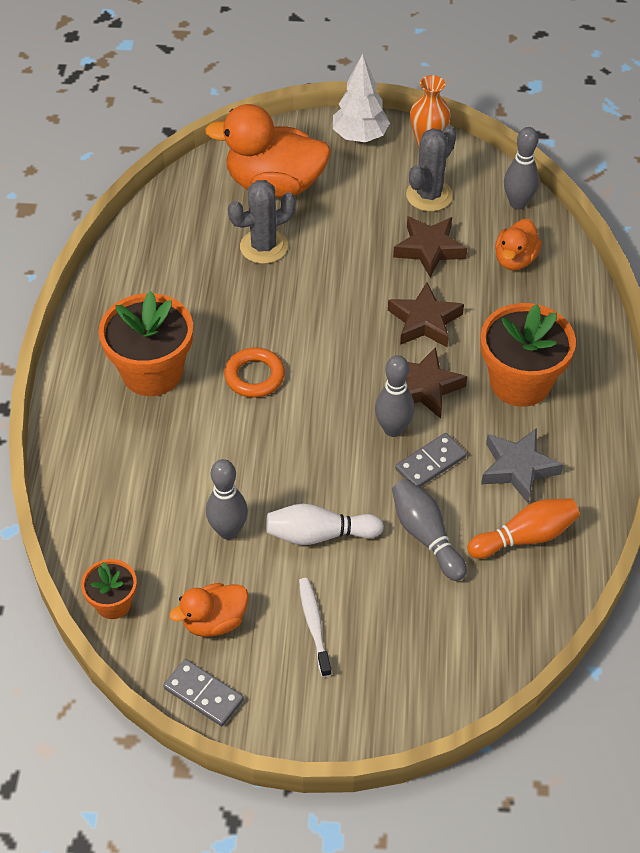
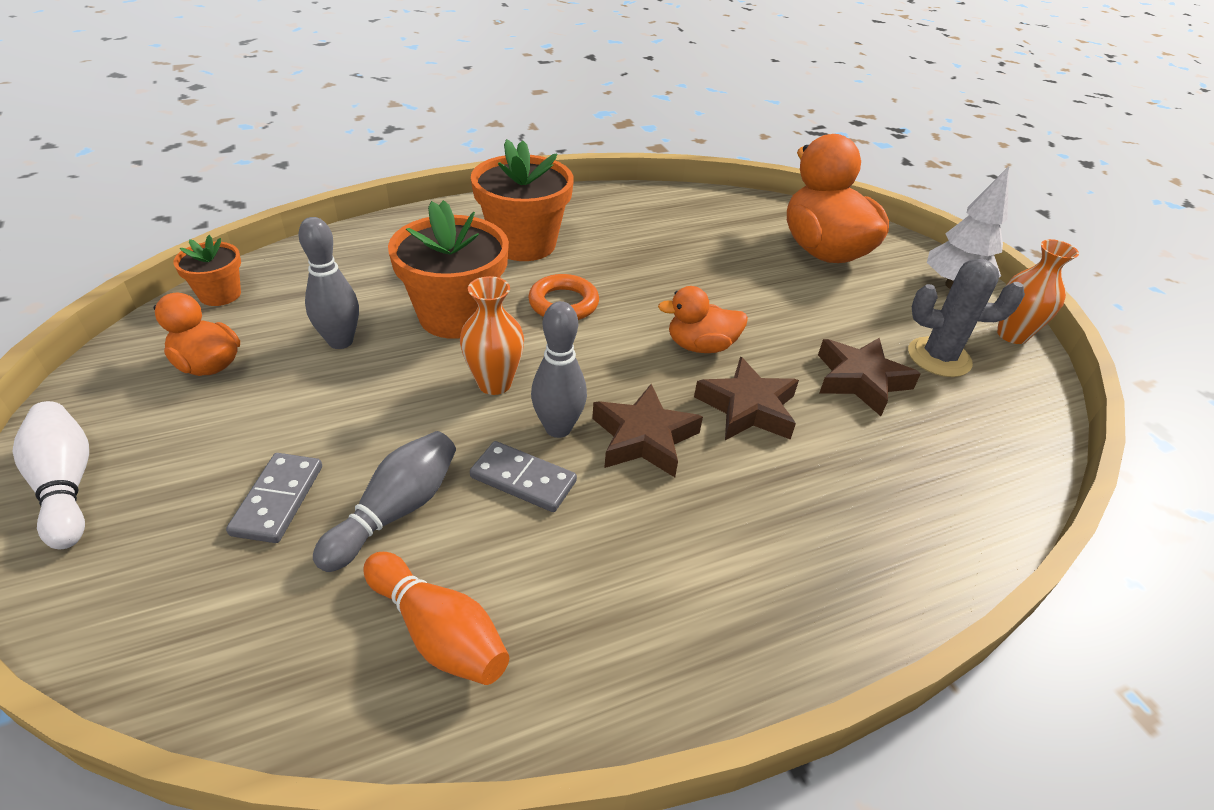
camera: 60 degrees right, 10 degrees down
grey domino [163,659,244,726] -> grey domino moved to [226,453,322,543]
grey cactus [228,180,296,264] -> none
white bowling pin [266,503,384,545] -> white bowling pin moved to [13,401,89,549]
white toothbrush [299,578,332,677] -> none
orange flower pot [481,303,576,407] -> orange flower pot moved to [388,200,509,339]
grey star [481,428,564,503] -> none
orange duck [495,219,542,271] -> orange duck moved to [658,286,748,353]
grey bowling pin [504,127,539,210] -> none
none -> orange vase [460,276,524,395]

